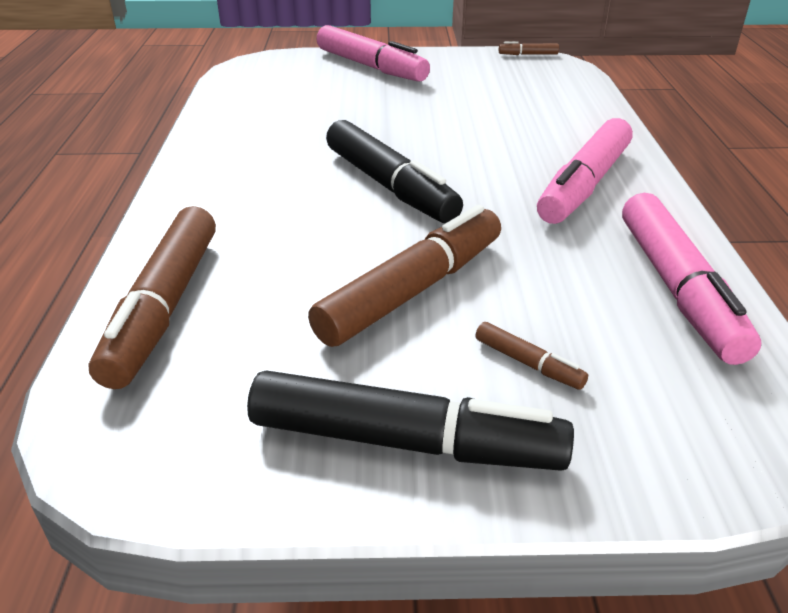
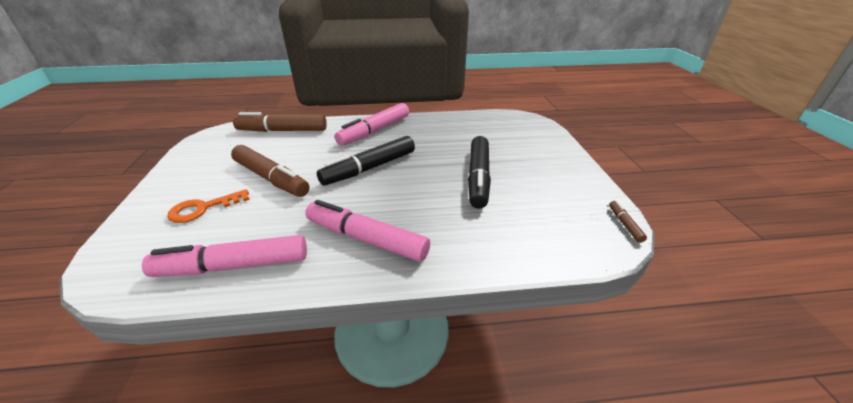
camera: 85 degrees right, 0 degrees up
black marker [247,370,574,471] -> black marker moved to [468,136,491,209]
pink marker [316,25,430,82] -> pink marker moved to [335,103,409,146]
brown marker [476,322,588,390] -> orange key [167,189,250,223]

